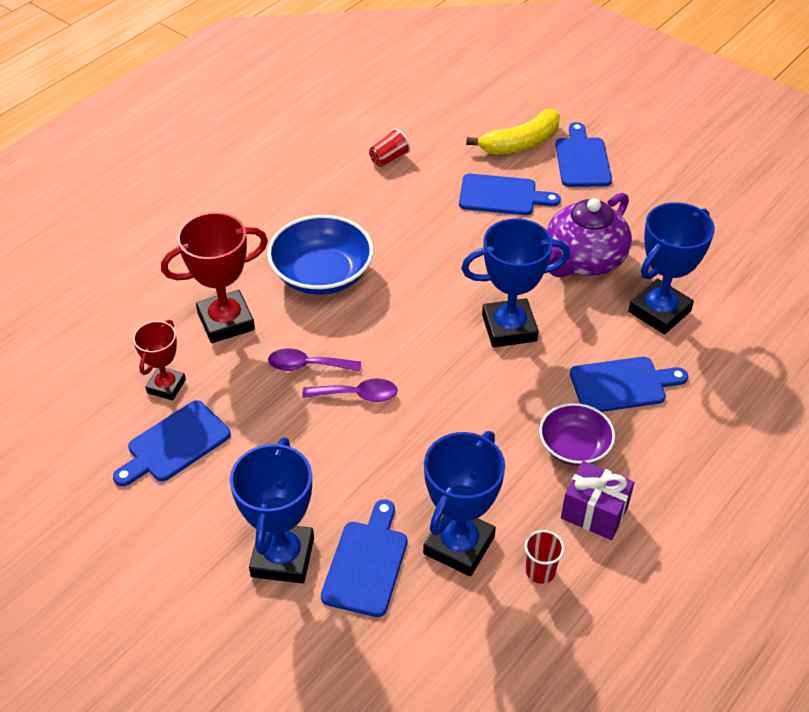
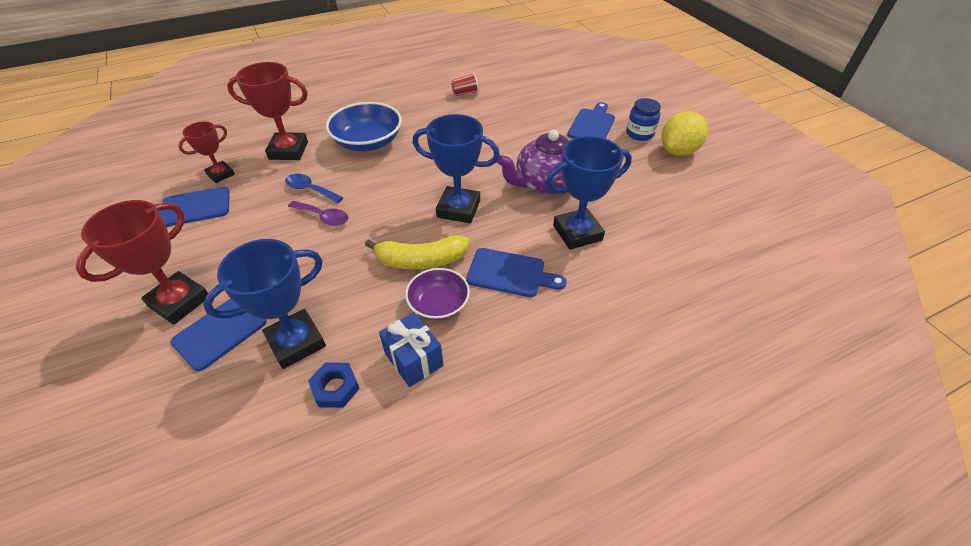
camera: 25 degrees right, 0 degrees up
blue trophy [230,437,314,583] -> red trophy [76,200,208,325]
purple spoon [268,348,361,371] -> blue spoon [285,174,343,203]
blue cutting board [459,174,561,215] -> none
yellow banana [466,109,560,155] -> yellow banana moved to [365,235,469,270]
red cup [525,530,565,584] -> blue nut [308,362,360,408]
purple gift [561,461,634,540] -> blue gift [379,312,443,387]
none -> blue jar [626,98,661,141]
none -> yellow lemon [661,111,708,156]

